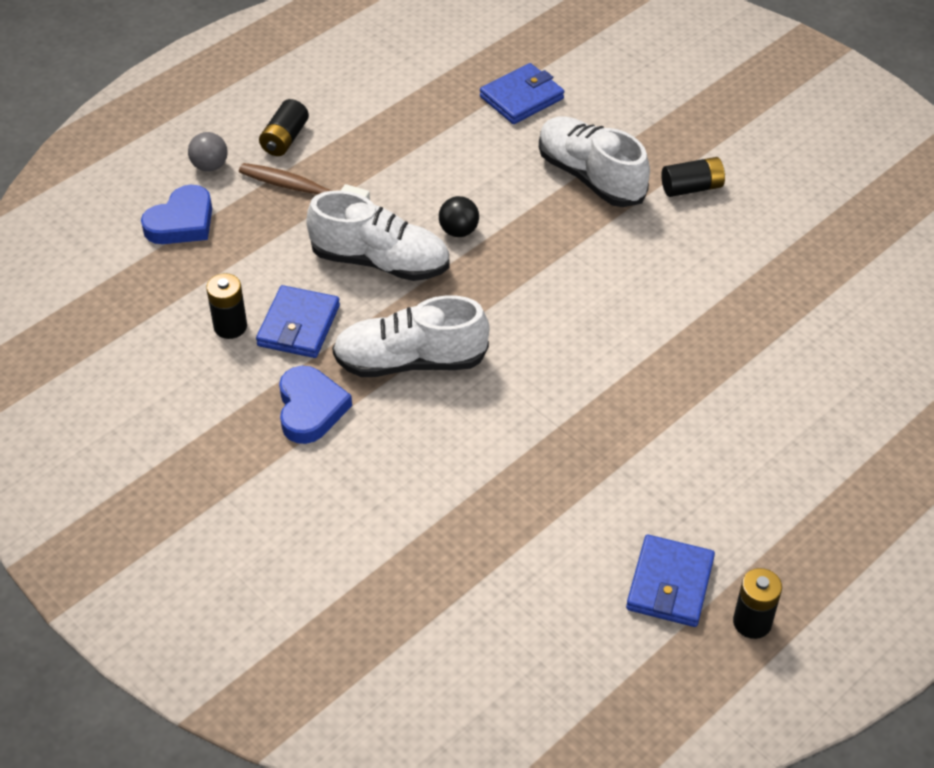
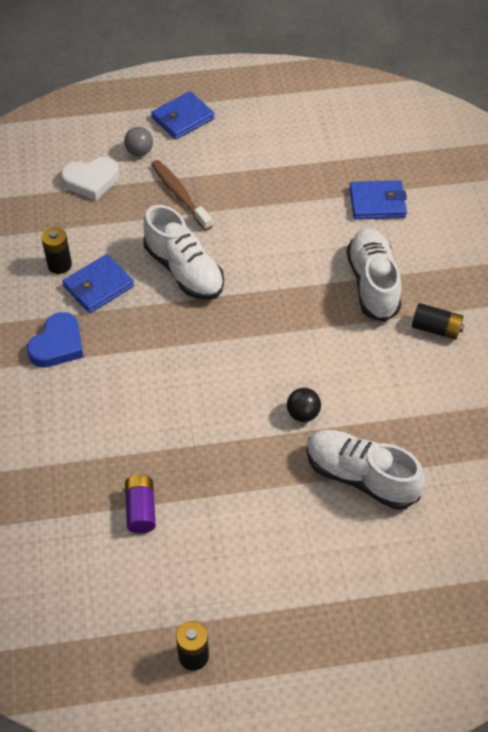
camera: 35 degrees right, 5 degrees up
blue heart [141,185,212,244] -> white heart [61,157,119,200]
black battery [259,99,309,156] -> none
white shoe [332,295,489,377] -> white shoe moved to [306,430,425,510]
black ball [439,196,479,237] -> black ball moved to [287,388,321,422]
blue wallet [626,535,715,627] -> blue wallet moved to [151,91,215,140]
none -> purple battery [125,475,156,533]

